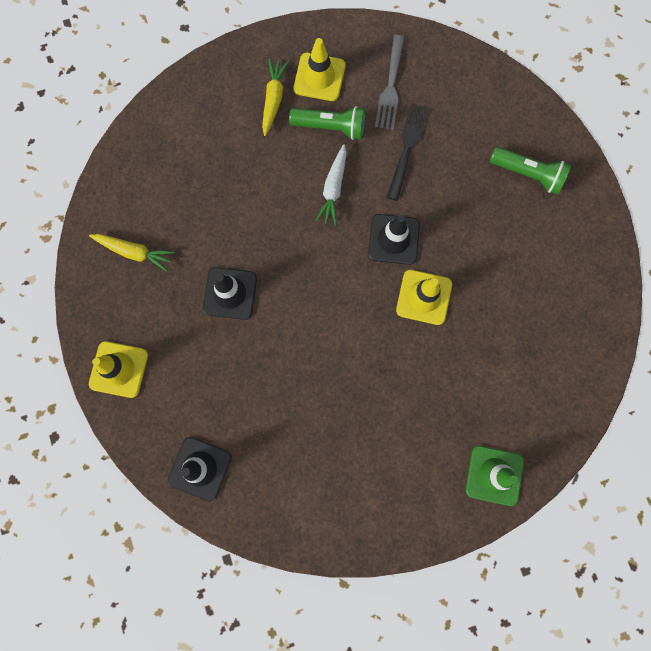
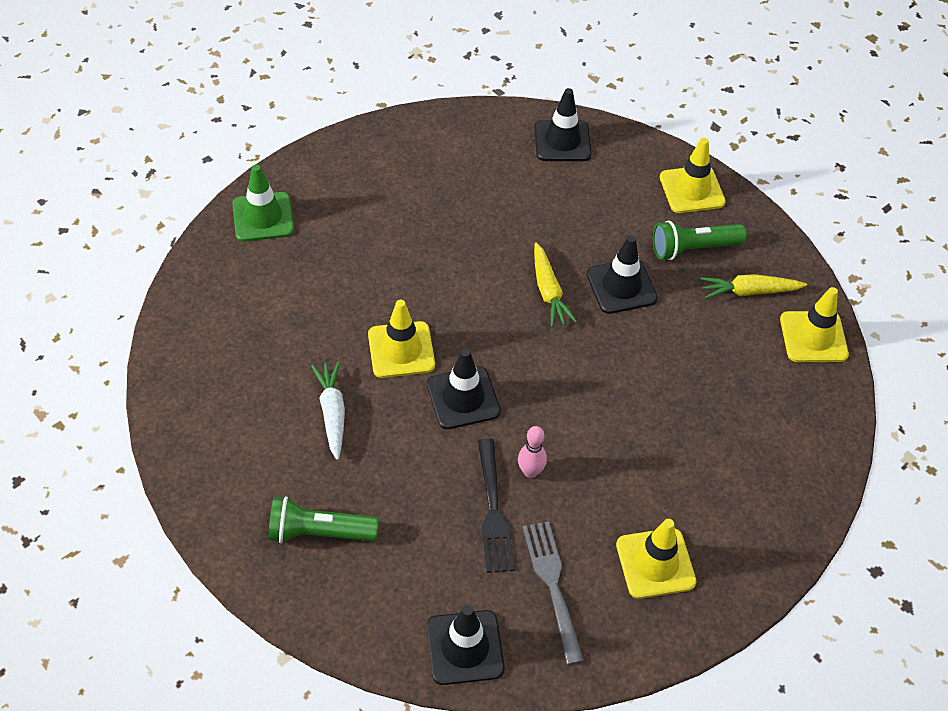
camera: 155 degrees right, 25 degrees down
yellow carrot [262,58,289,136] -> yellow carrot moved to [534,242,577,327]
green flashlight [289,106,365,140] -> green flashlight moved to [653,221,747,260]
white carrot [315,144,347,226] -> white carrot moved to [311,362,345,460]
none -> black traffic cone [427,605,505,685]
none -> pink bowling pin [518,426,547,478]
none -> yellow traffic cone [780,287,849,362]

